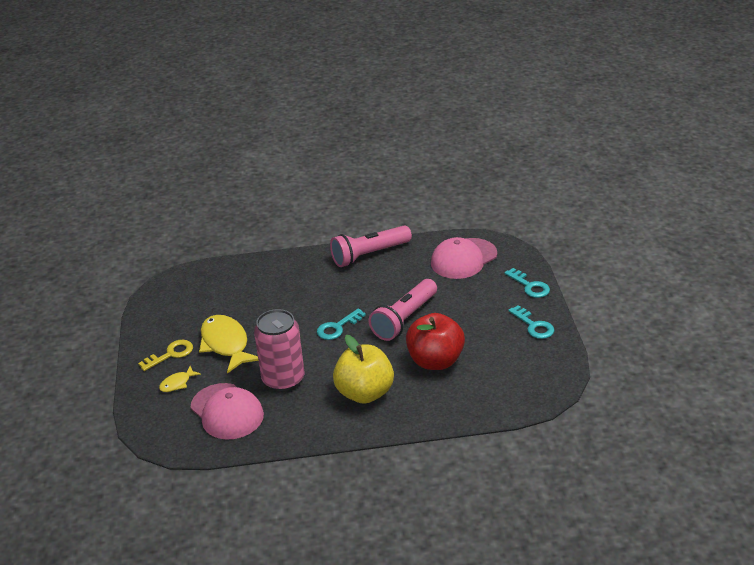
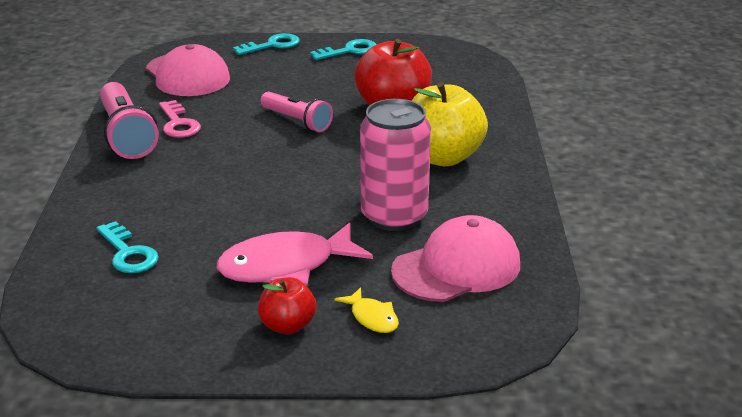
camera: 85 degrees left, 5 degrees down
yellow key [138,340,193,371] -> red apple [258,277,317,334]
yellow fish [199,315,259,374] -> pink fish [217,222,373,286]
turquoise key [317,308,366,340] -> turquoise key moved to [96,221,159,273]
pink flashlight [368,279,437,341] -> pink flashlight [261,92,333,132], size x0.66
none -> pink key [159,100,201,138]

